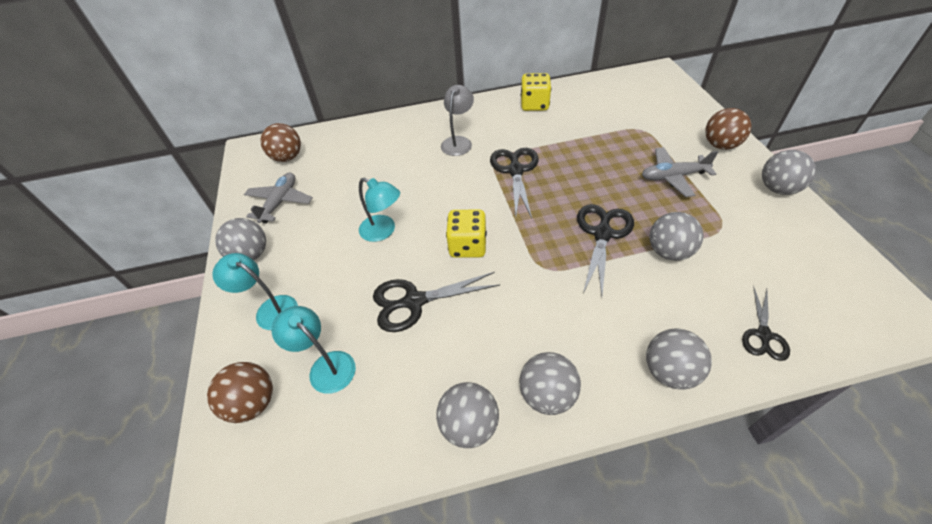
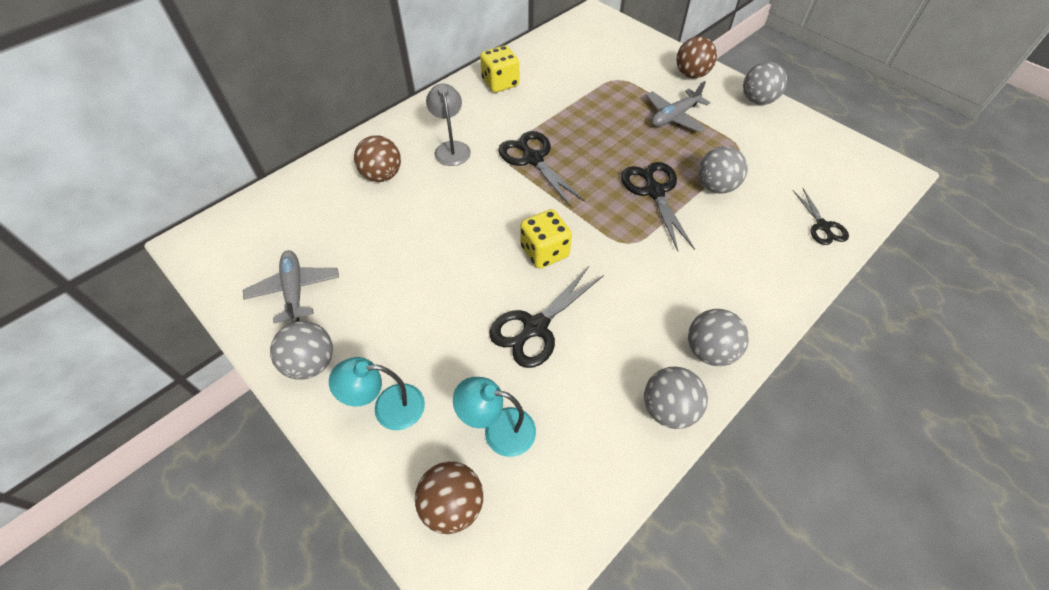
camera: 35 degrees left, 5 degrees up
brown ball [260,123,301,162] -> brown ball moved to [354,135,401,182]
turquoise lamp [359,178,400,242] -> none
grey ball [646,329,712,390] -> none

